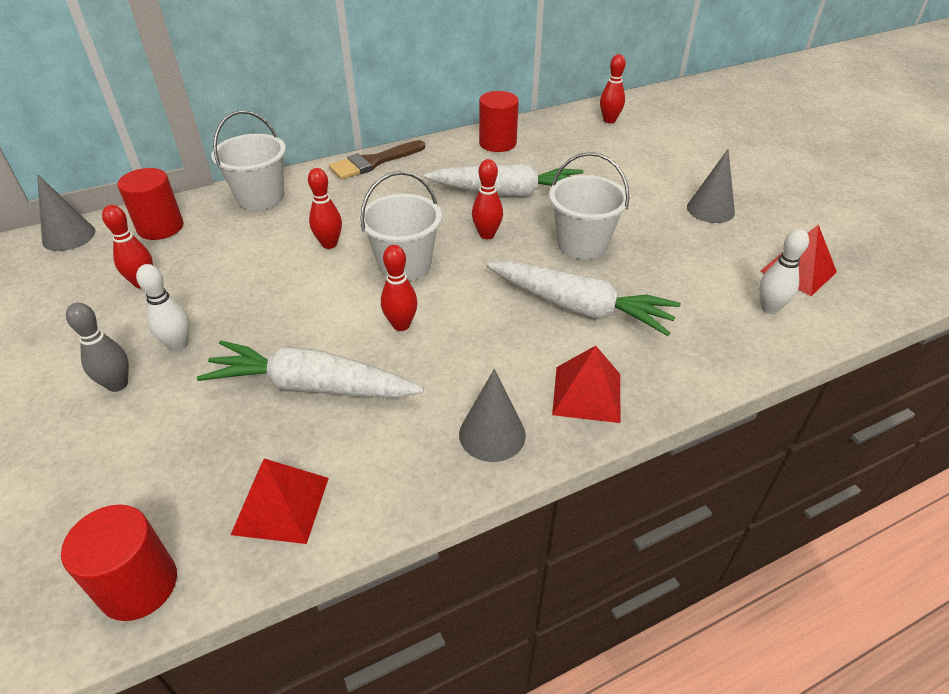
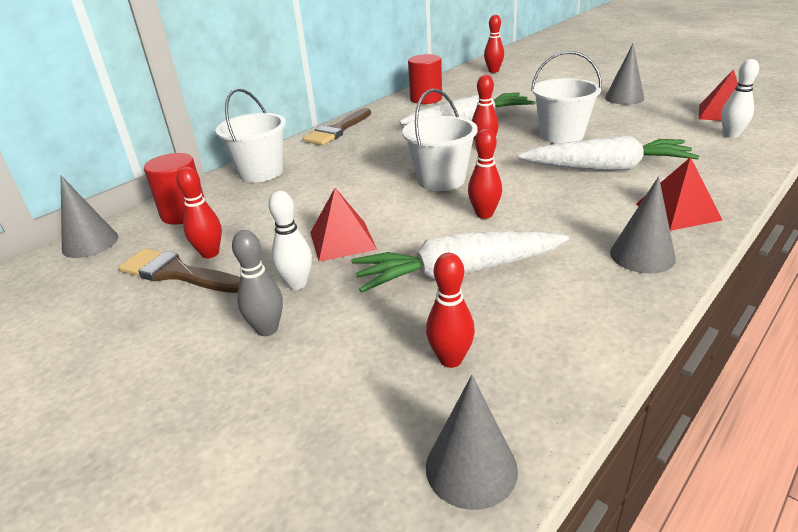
camera: 20 degrees left, 10 degrees down
red cylinder [61,504,177,621] -> grey cone [426,375,518,510]
red pyramid [231,458,329,544] -> red pyramid moved to [310,188,377,262]
red bowling pin [308,168,342,249] -> red bowling pin moved to [426,253,475,368]
none -> brown brush [119,248,240,293]

